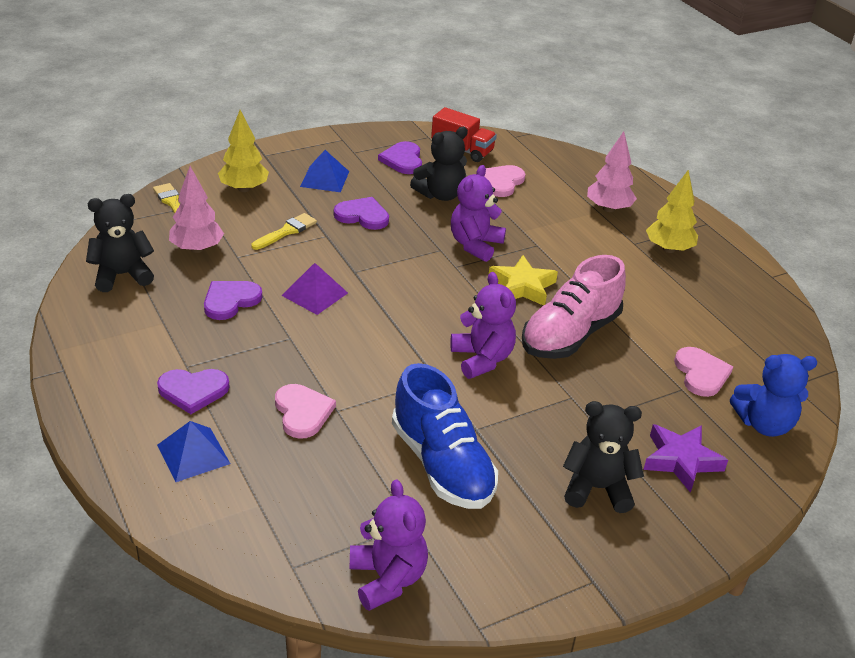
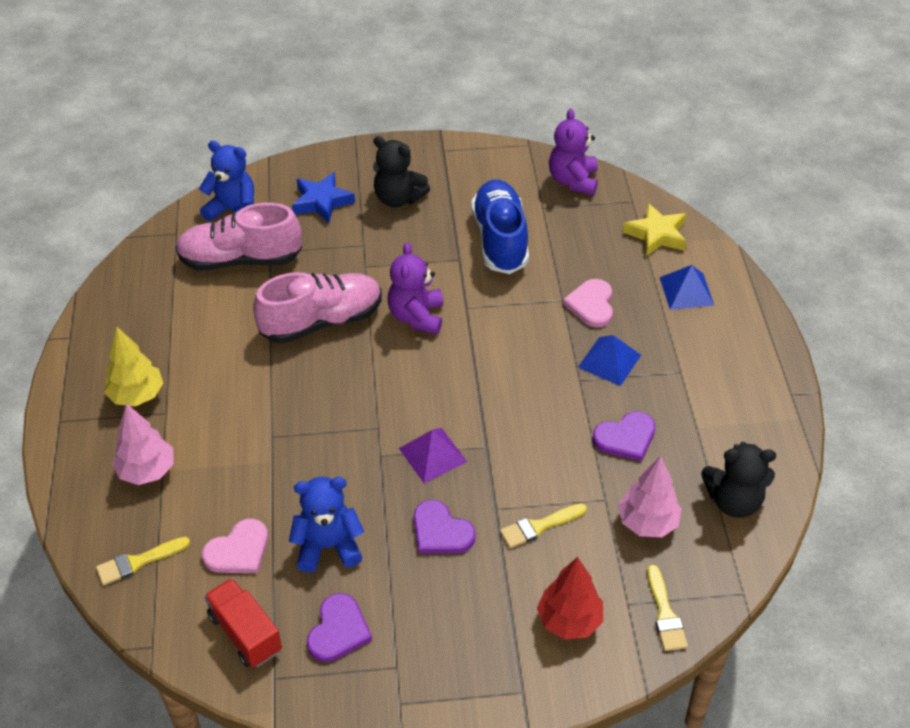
camera: 155 degrees left, 10 degrees up
purple heart [157,369,229,414] -> none
yellow tree [218,110,269,192] -> red tree [537,557,603,640]
purple pyramid [281,263,348,315] -> purple pyramid moved to [399,428,467,483]
blue pyramid [300,150,349,192] -> blue pyramid moved to [578,335,641,386]
black teddy bear [410,127,468,201] -> blue teddy bear [289,477,364,573]
purple teddy bear [451,165,506,262] -> none
yellow star [489,255,558,306] -> yellow star moved to [623,203,686,256]
purple star [643,424,728,493] -> blue star [292,172,355,223]
pink heart [674,347,733,397] -> pink shoe [176,203,302,270]
none -> yellow brush [96,537,190,585]

